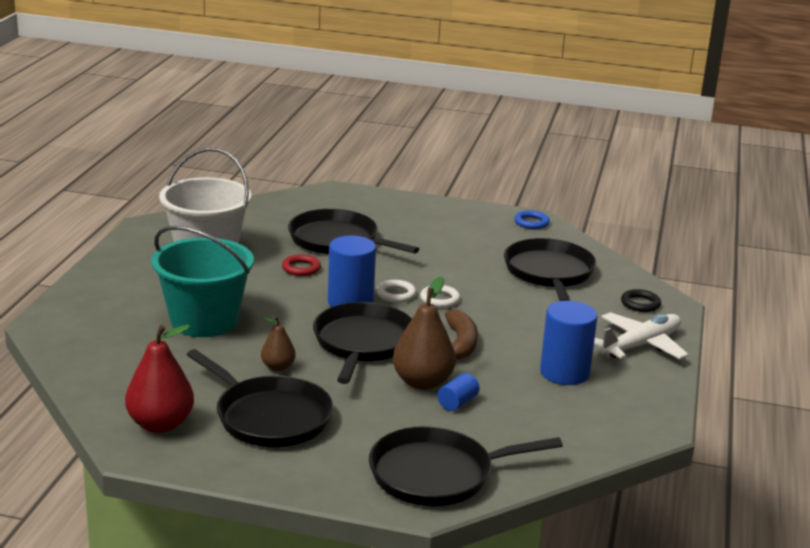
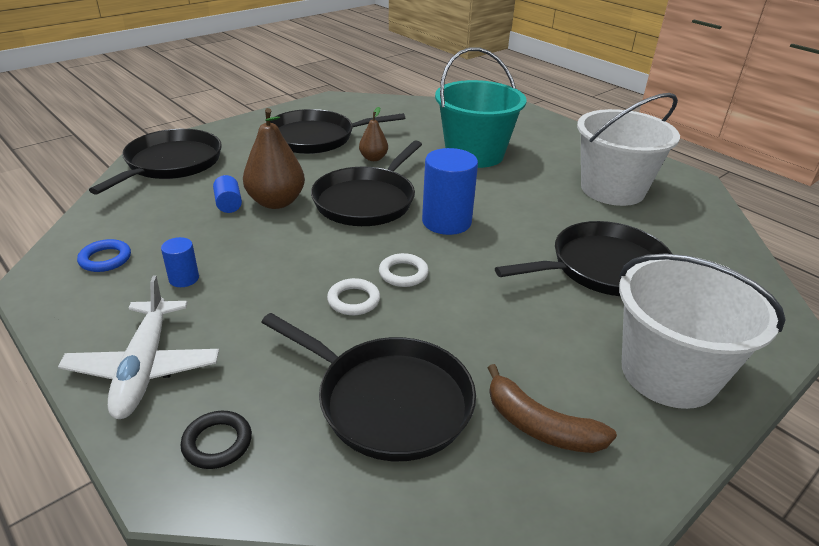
camera: 125 degrees right, 10 degrees up
red pear [125,324,194,433] -> none
red ring [282,254,321,276] -> none
black pan [313,302,412,384] -> black pan turned 75 degrees clockwise [311,141,422,226]
white ring [376,280,416,303] -> white ring moved to [327,278,380,315]
brown banana [445,309,478,360] -> brown banana moved to [488,364,617,453]
blue ring [514,210,550,229] -> blue ring moved to [77,239,131,272]
blue cylinder [540,301,597,385] -> blue cylinder [161,237,199,287], size x0.51
none -> white bucket [619,253,786,409]

